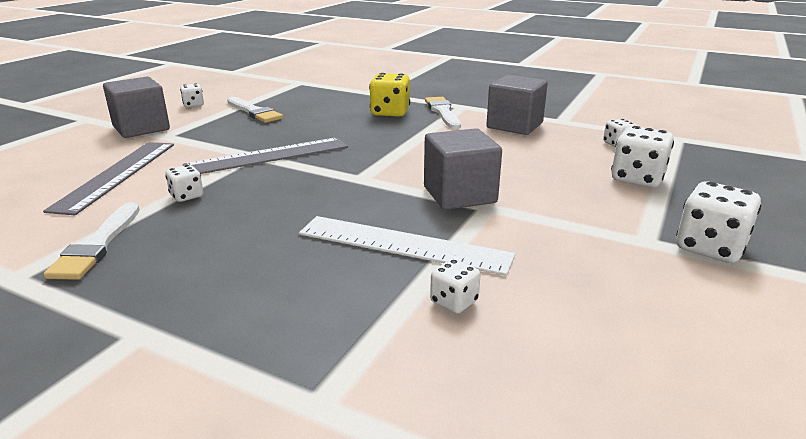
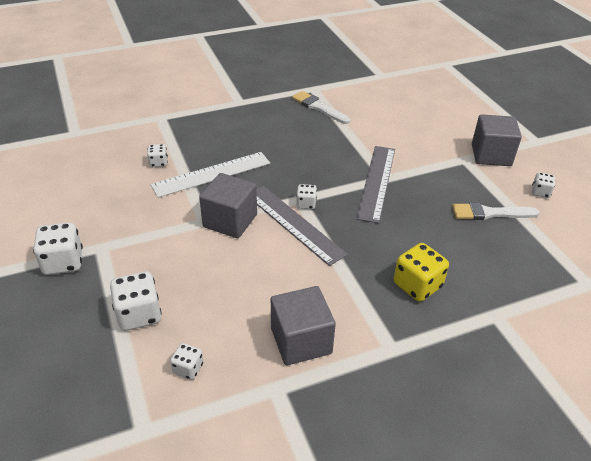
camera: 130 degrees right, 15 degrees up
grey ruler [43,142,174,215] -> grey ruler moved to [257,186,348,266]
white dice [165,165,203,202] -> white dice moved to [296,184,317,209]
white brush [425,97,461,129] -> none

